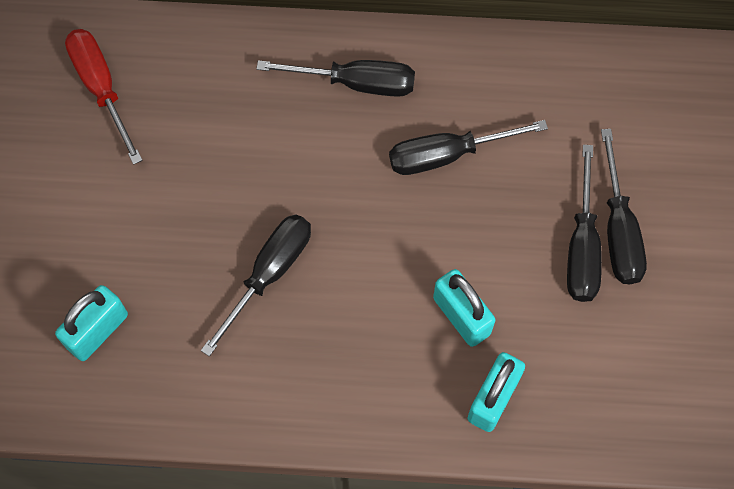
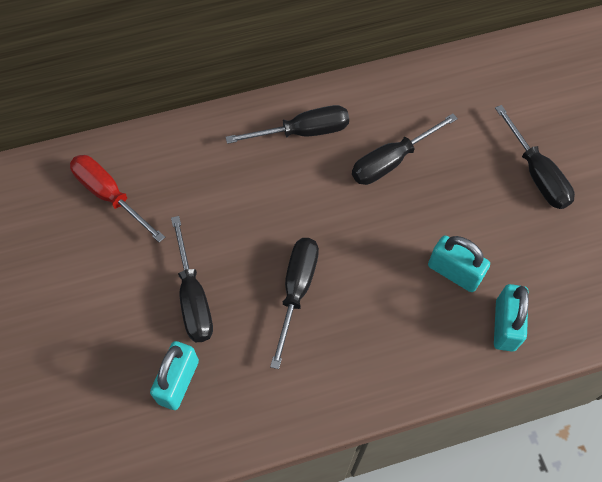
camera: 20 degrees left, 5 degrees down
black screwdriver [567,145,602,302] -> black screwdriver moved to [171,216,213,342]

